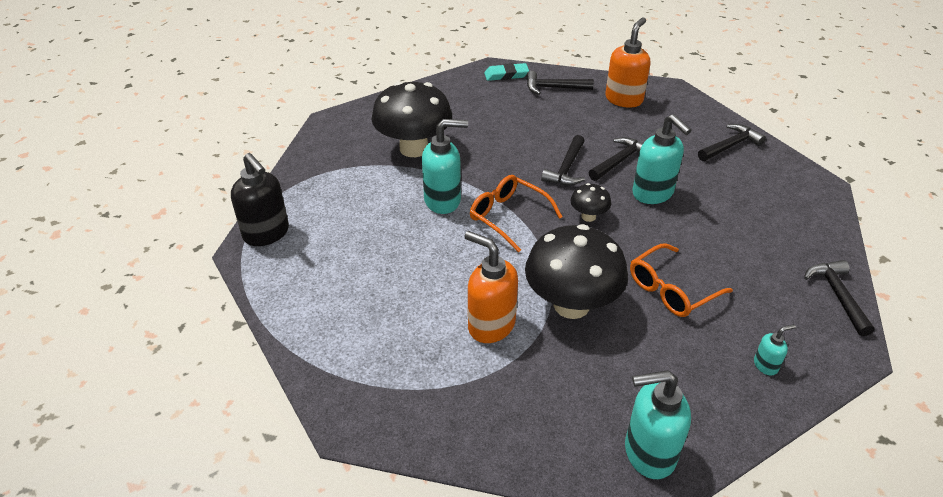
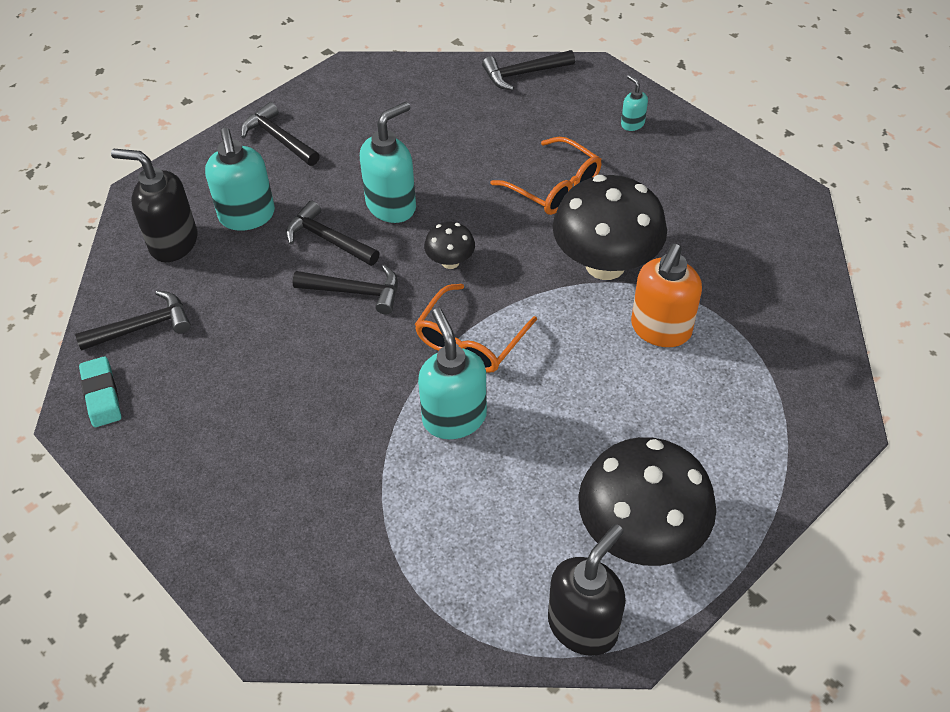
camera: 100 degrees left, 10 degrees up
black mushroom [371,81,452,157] -> black mushroom moved to [578,437,716,566]
black hammer [526,71,594,95] -> black hammer turned 105 degrees counterclockwise [75,290,191,351]
orange soap dispenser [605,17,650,108] -> black soap dispenser [111,149,197,262]
turquoise soap dispenser [625,370,691,479] -> turquoise soap dispenser moved to [205,128,275,231]

